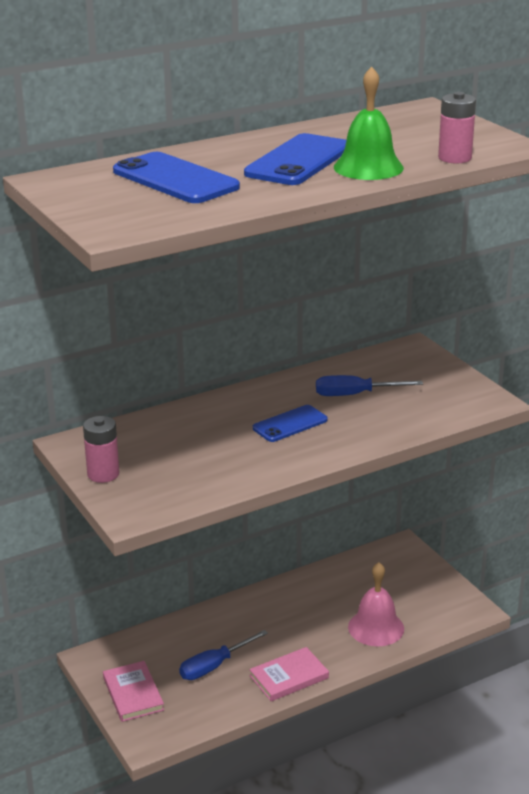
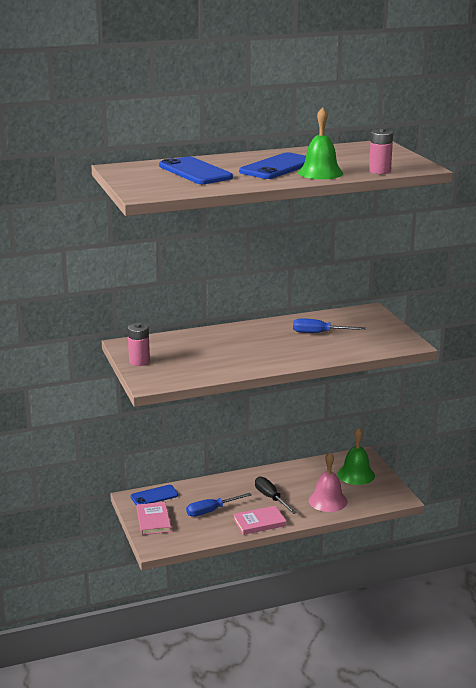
camera: 10 degrees right, 5 degrees down
blue phone [253,405,328,442] -> blue phone moved to [130,485,179,505]
none -> black screwdriver [255,476,297,514]
none -> green bell [337,427,375,485]

